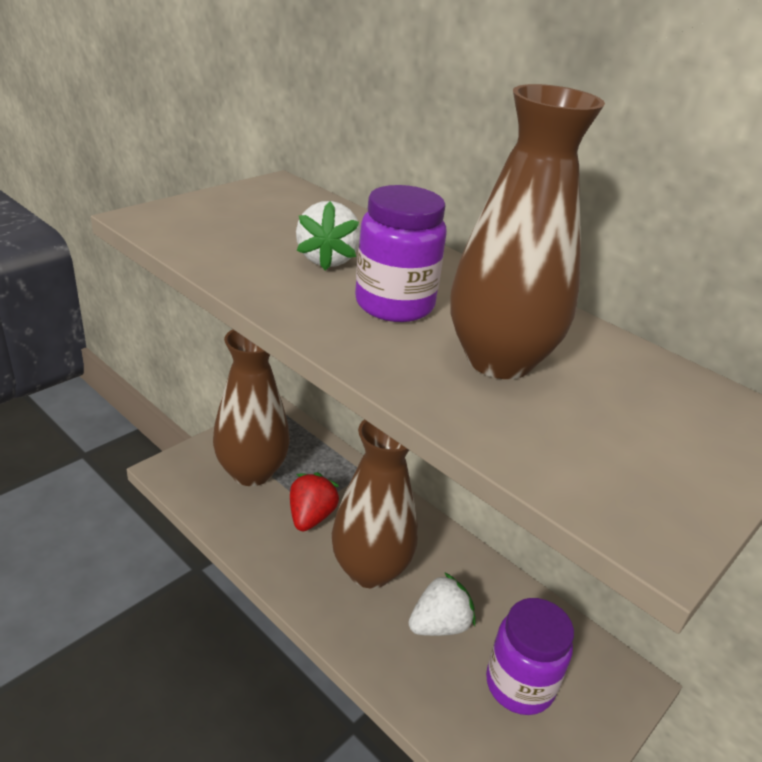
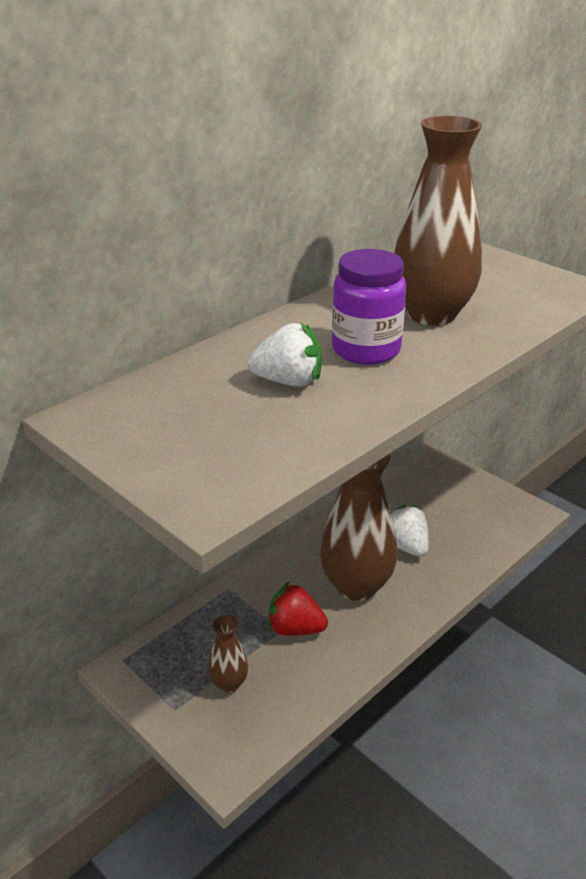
camera: 85 degrees left, 0 degrees up
brown vase [213,329,290,486] -> brown vase [208,615,248,692], size x0.47
purple jar [486,598,574,715] -> none

